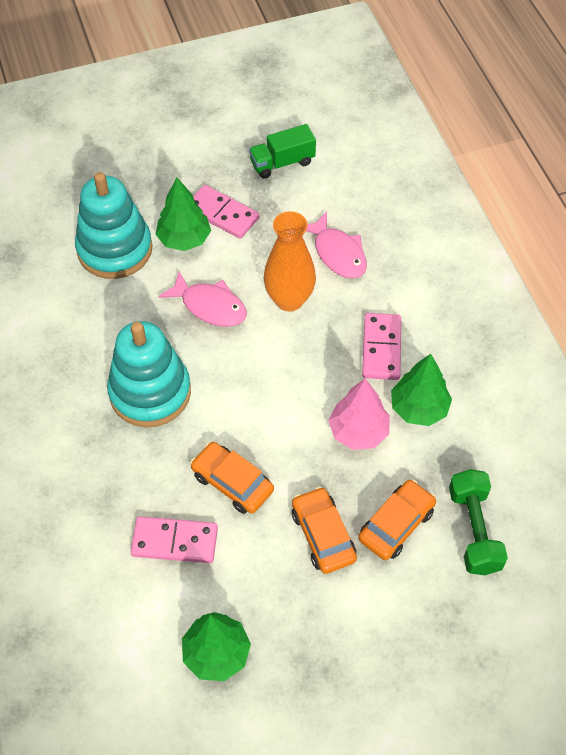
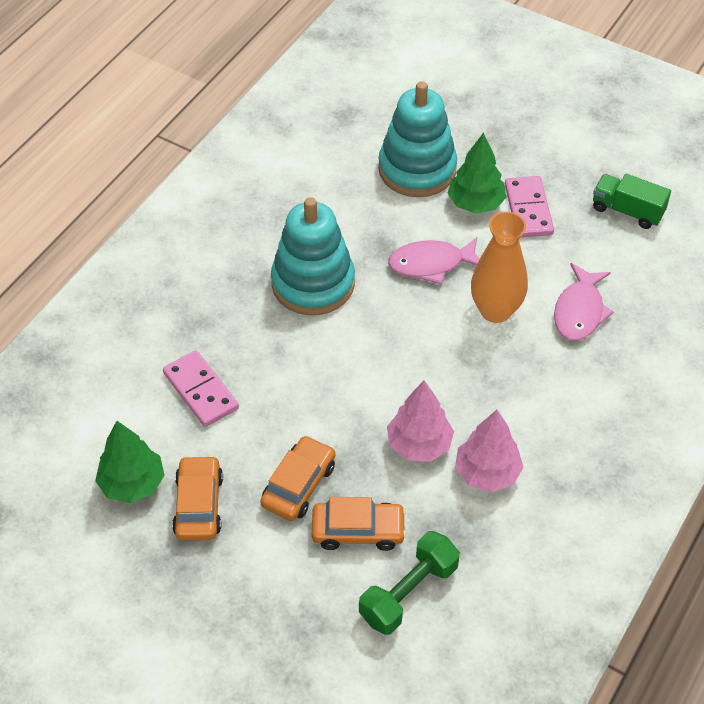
camera: 50 degrees right, 5 degrees down
pink fish [158,271,247,327] -> pink fish turned 90 degrees clockwise [388,237,479,284]
orange car [191,442,274,514] -> orange car moved to [172,455,223,540]
pink domino [362,313,401,380] -> none
green tree [391,354,452,426] -> pink tree [455,410,524,492]

